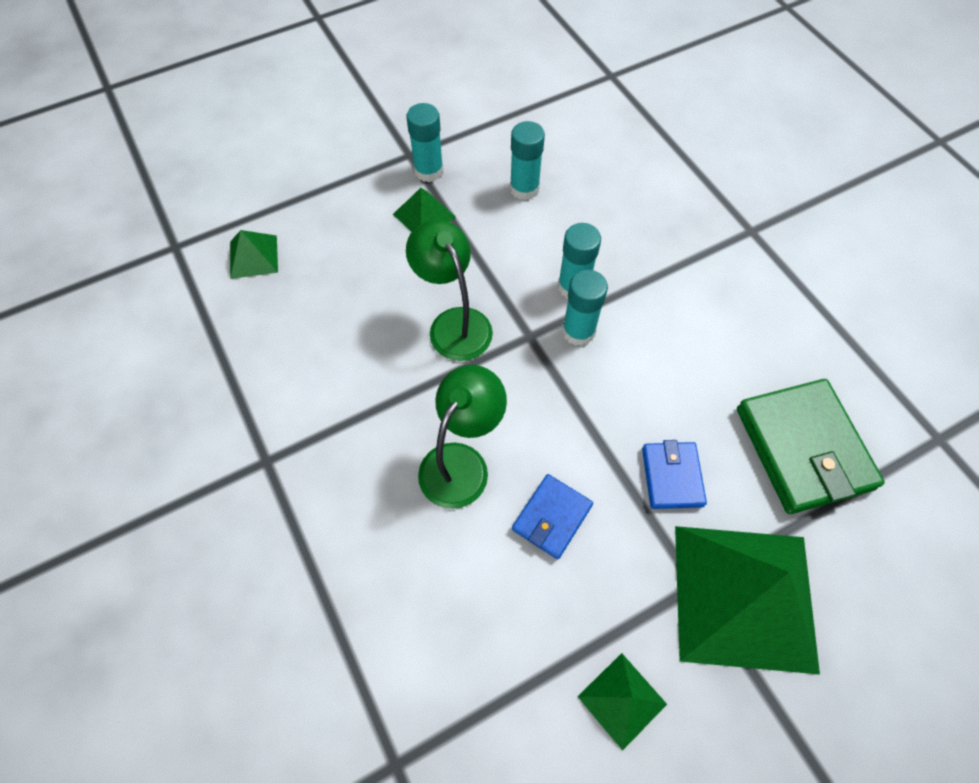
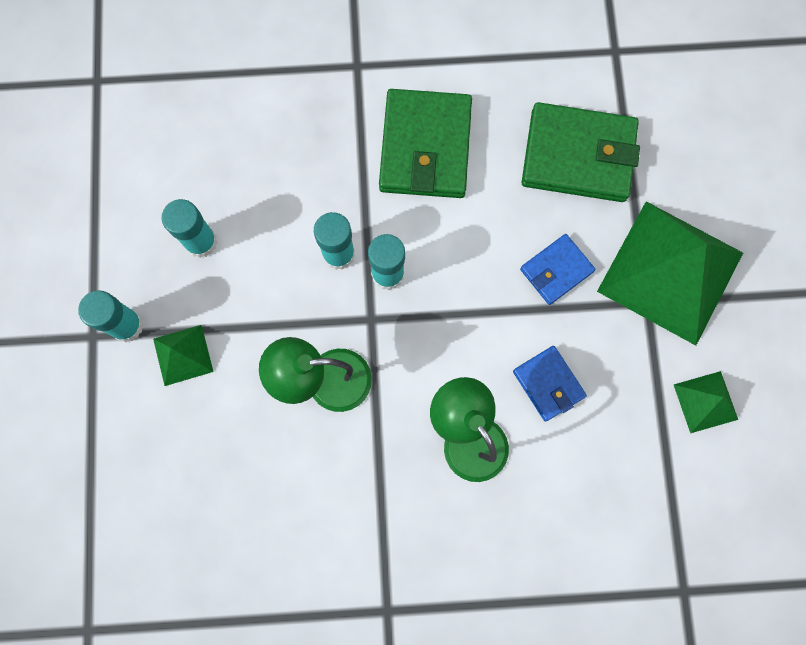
camera: 65 degrees left, 15 degrees up
green pyramid [230,230,278,279] -> none
blue wallet [642,440,707,509] -> blue wallet turned 60 degrees counterclockwise [520,234,595,305]
none -> green wallet [379,89,472,198]

